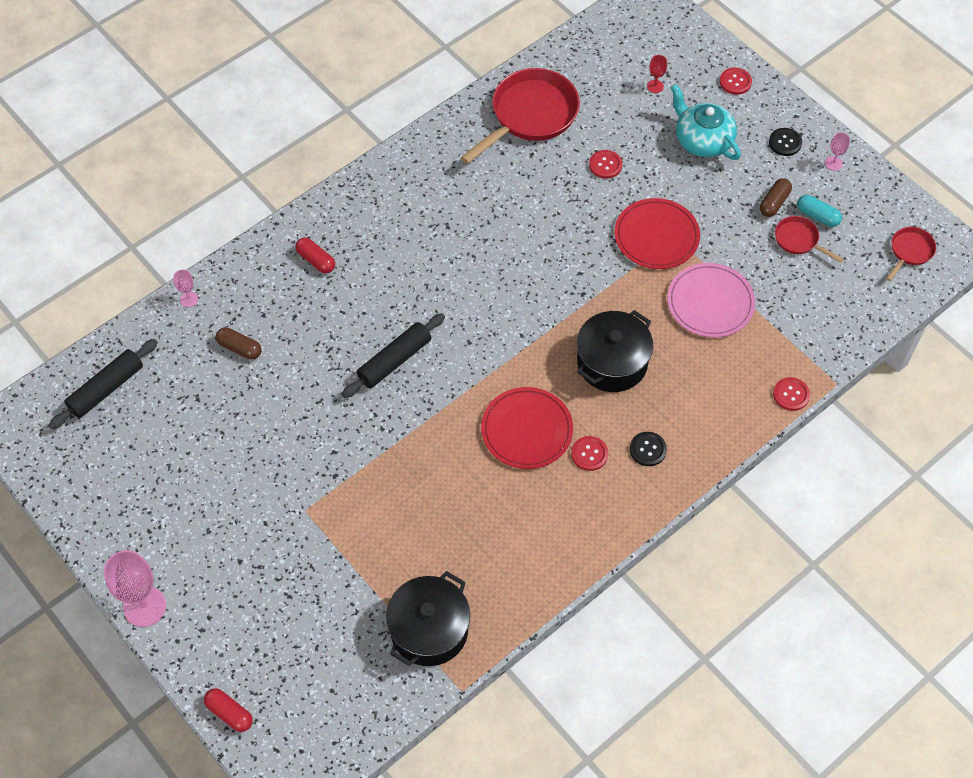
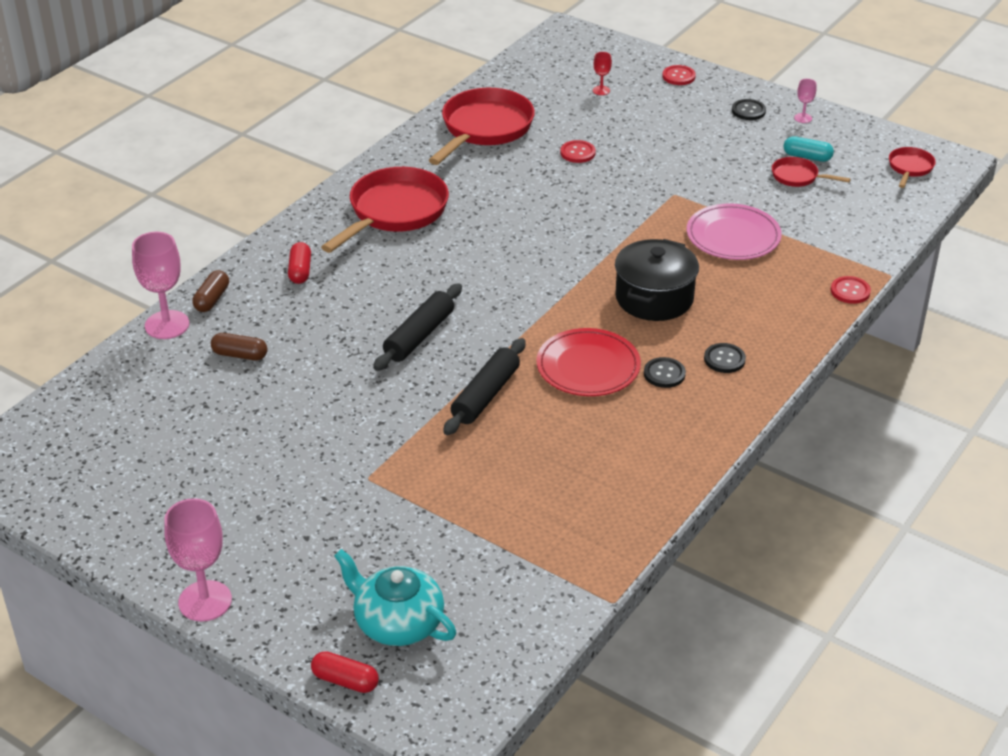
camera: 15 degrees left, 20 degrees down
black rolling pin [49,339,158,429] -> black rolling pin moved to [443,338,526,435]
pink goblet [173,269,198,307] -> pink goblet [132,232,189,339], size x2.10
red capsule [296,238,335,273] -> red capsule turned 60 degrees clockwise [288,242,311,284]
black pot [386,571,470,666] -> none
red button [571,436,608,471] -> black button [644,357,686,388]
red plate [614,198,700,269] -> none
turquoise teapot [671,84,741,160] -> turquoise teapot moved to [334,549,456,646]
brown capsule [760,178,792,217] -> brown capsule moved to [193,270,229,312]
none -> red pan [321,167,449,253]

